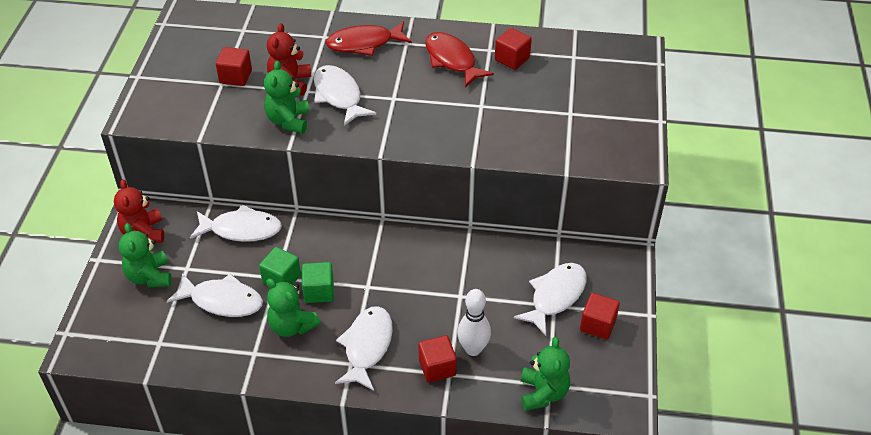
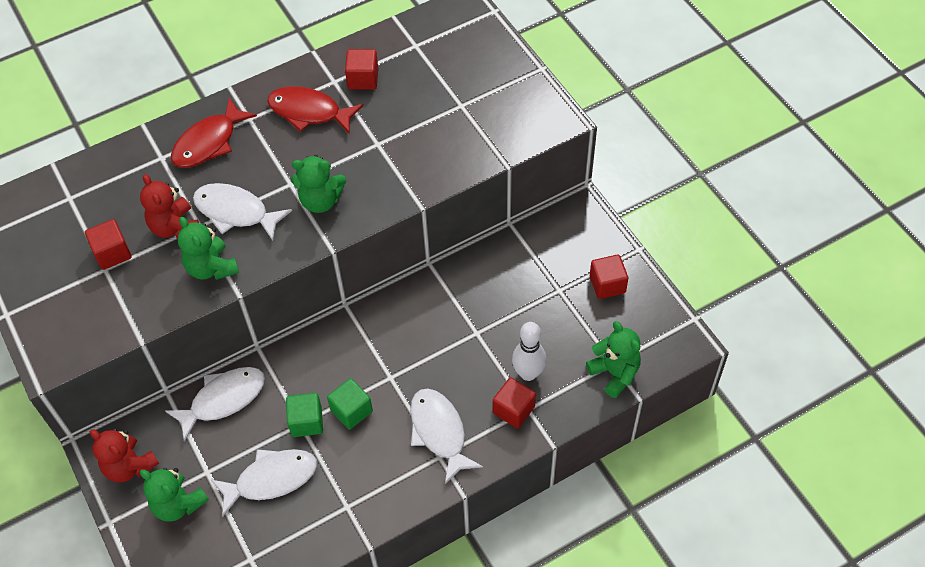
camera: 35 degrees left, 10 degrees up
green teddy bear [266,278,321,337] -> green teddy bear moved to [291,155,346,213]
white fish [514,263,587,336] -> none

